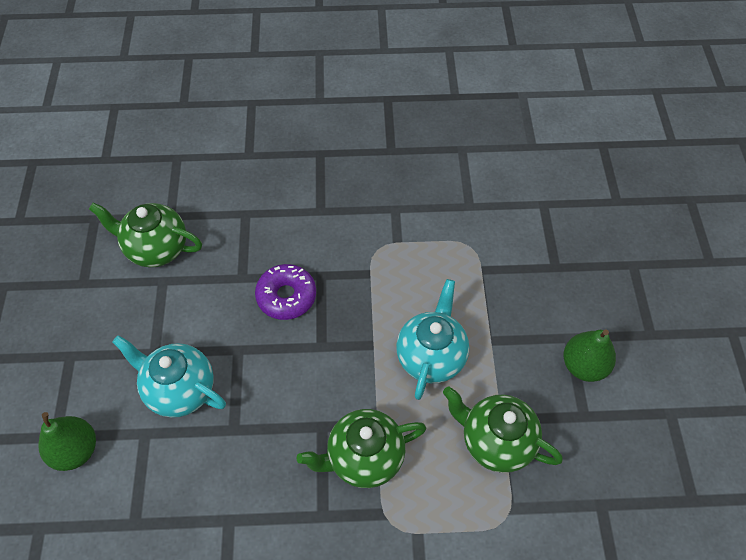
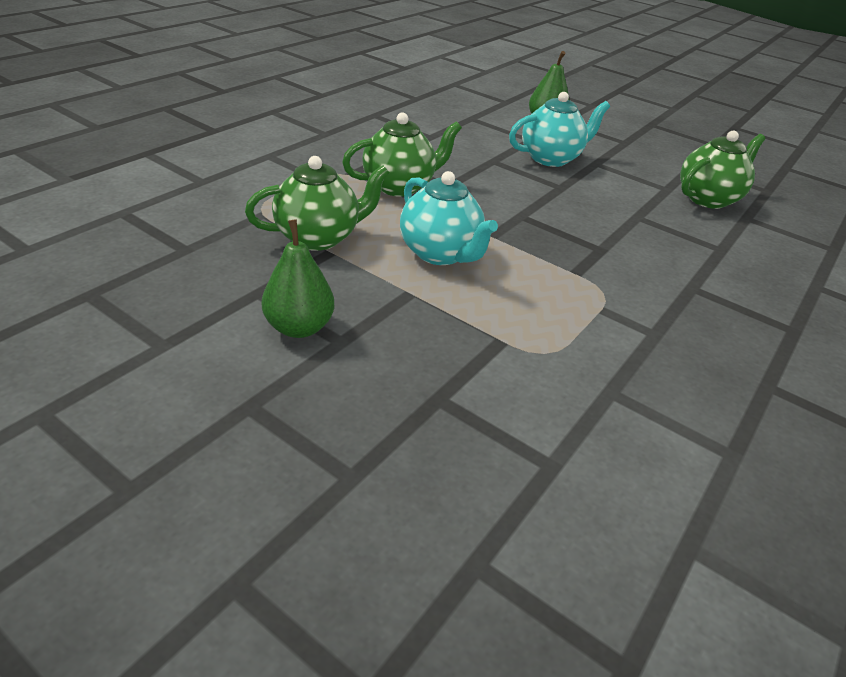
camera: 125 degrees right, 20 degrees down
purple donut [255,264,316,320] -> none
green teapot [296,409,426,488] -> green teapot turned 45 degrees clockwise [342,112,462,197]

